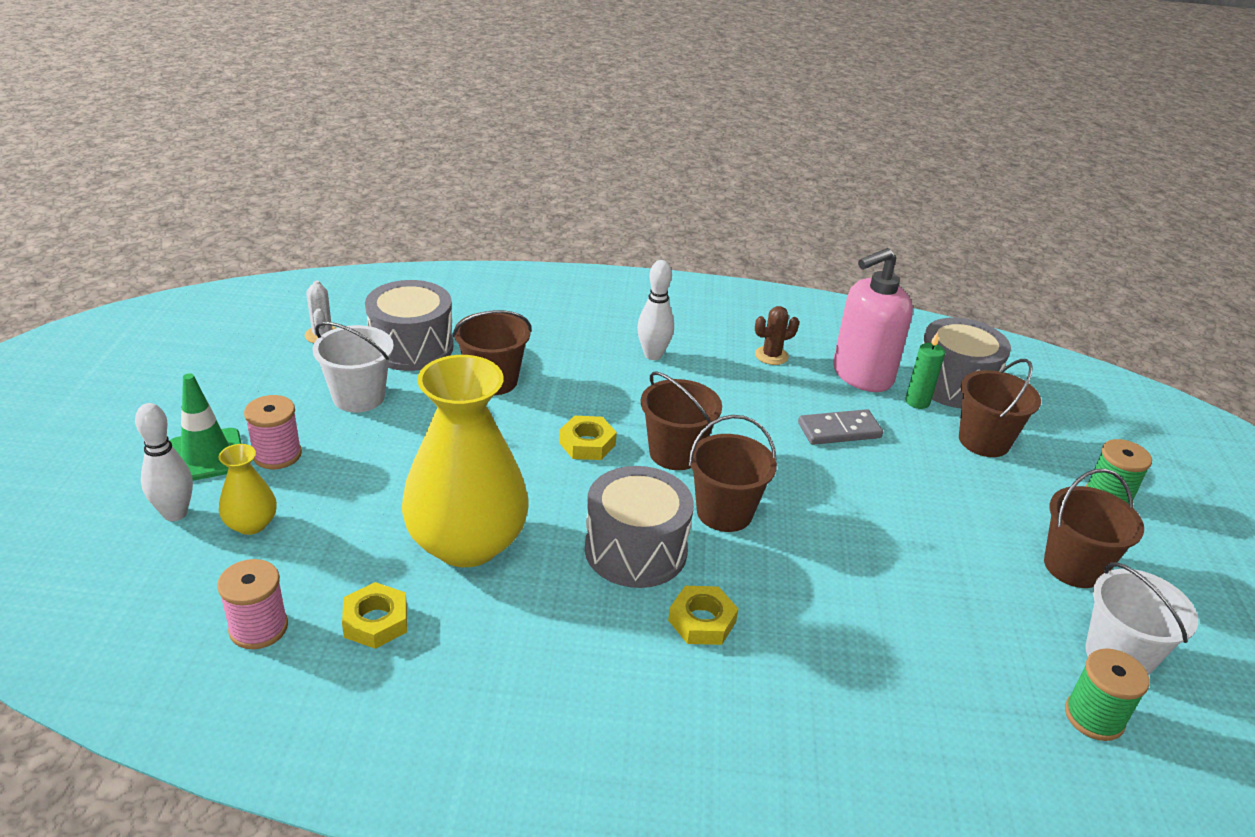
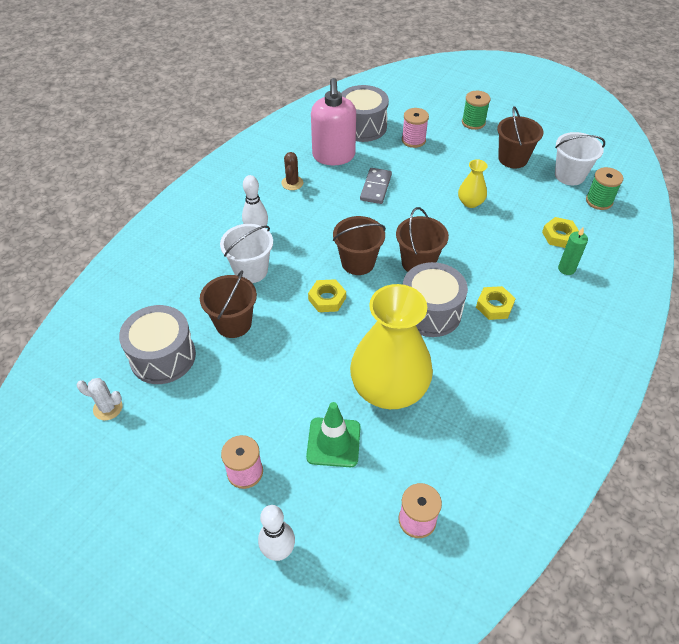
camera: 60 degrees left, 15 degrees up
green traffic cone [170,373,242,481] -> green traffic cone moved to [306,402,361,467]
yellow vase [219,444,277,535] -> yellow vase moved to [458,159,488,208]
white bucket [312,322,394,412] -> white bucket moved to [220,224,273,283]
yellow nut [342,582,407,649] -> yellow nut moved to [542,217,579,248]
green candle [905,332,945,409] -> green candle moved to [558,228,588,275]
brown bucket [959,359,1041,457] -> pink spool [402,108,429,148]

